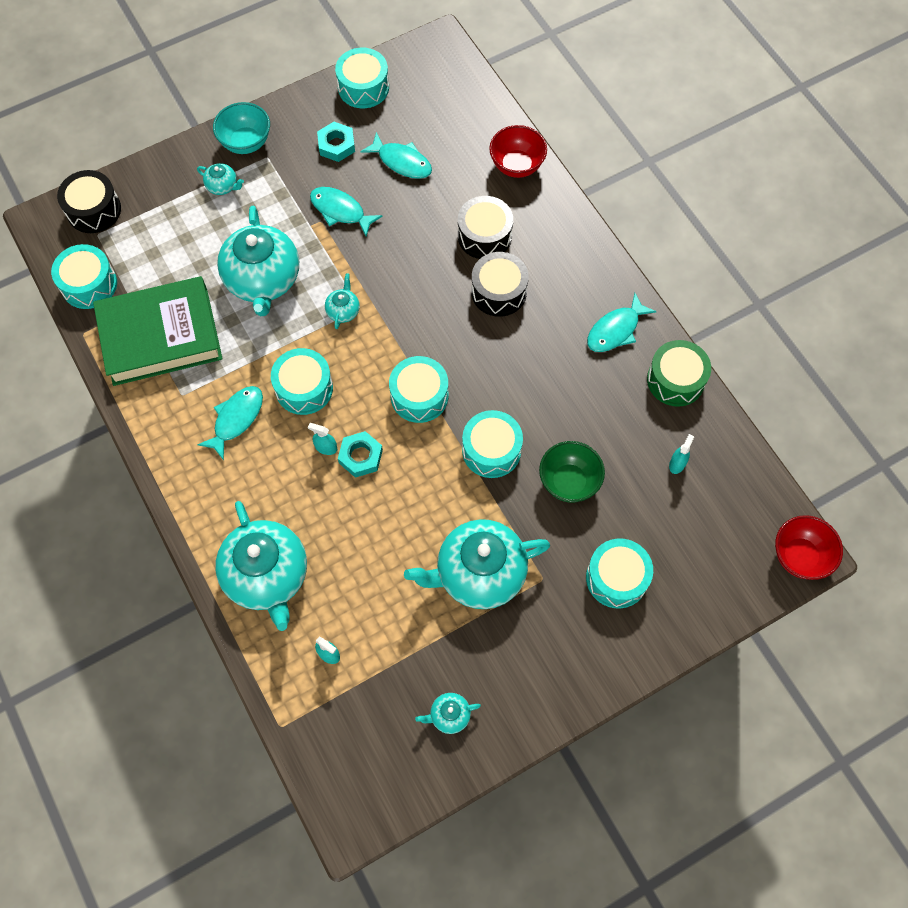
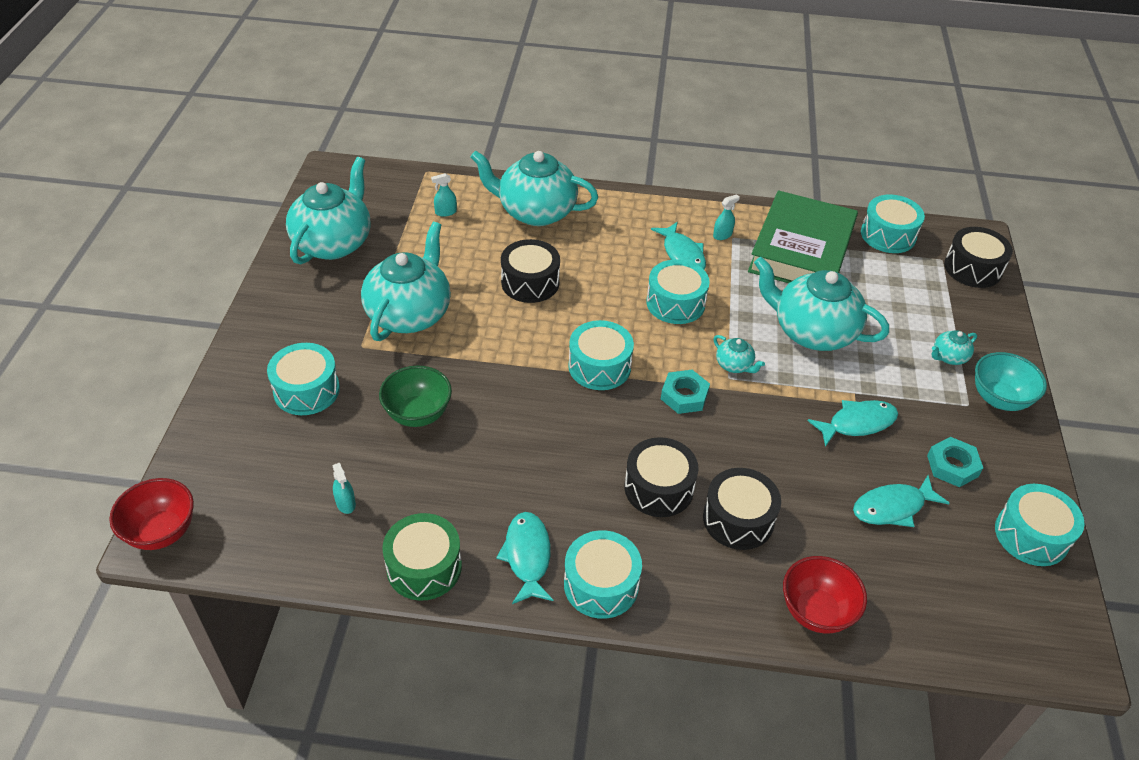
camera: 125 degrees right, 20 degrees down
turquoise spray bottle [308,423,337,455] -> turquoise spray bottle moved to [713,194,740,240]
turquoise nut [338,431,383,478] -> turquoise nut moved to [661,370,710,414]
turquoise teapot [415,693,481,734] -> turquoise teapot [286,157,370,264], size x2.33
turquoise drum [462,410,523,478] -> turquoise drum moved to [564,530,642,619]
none -> black drum [501,239,560,303]

